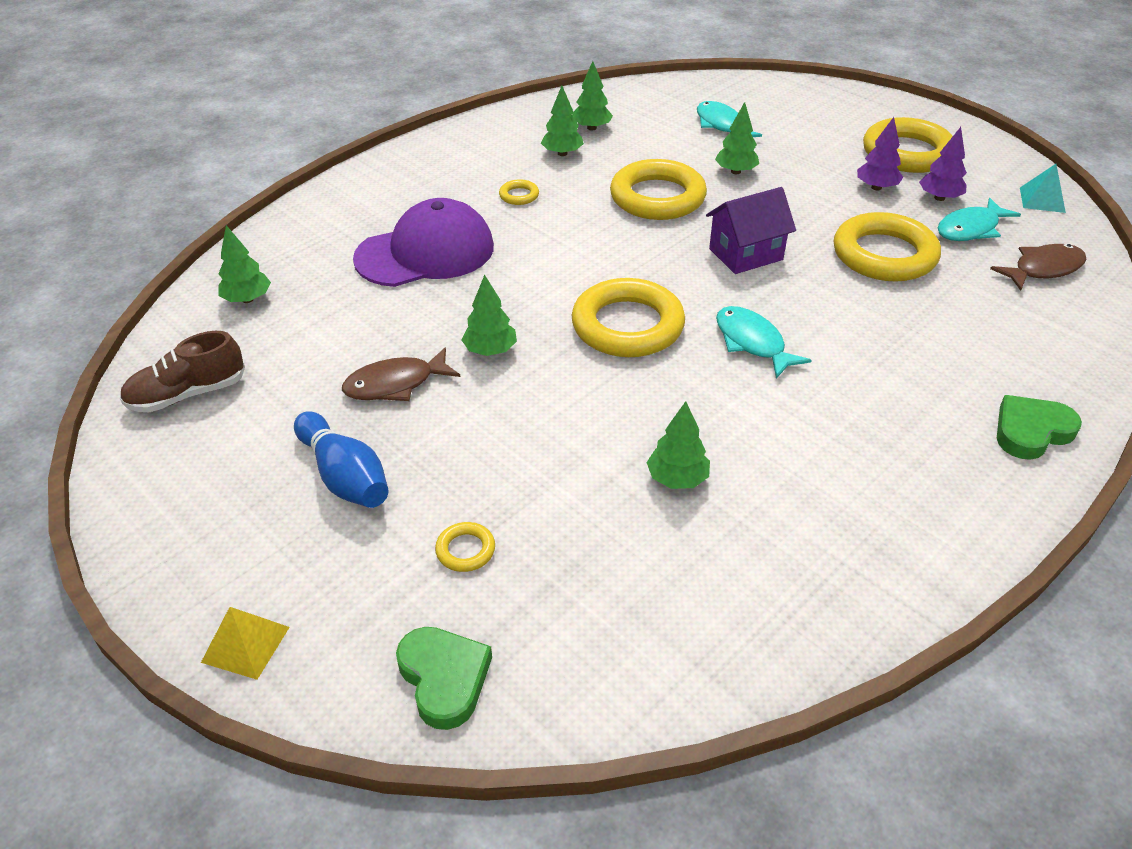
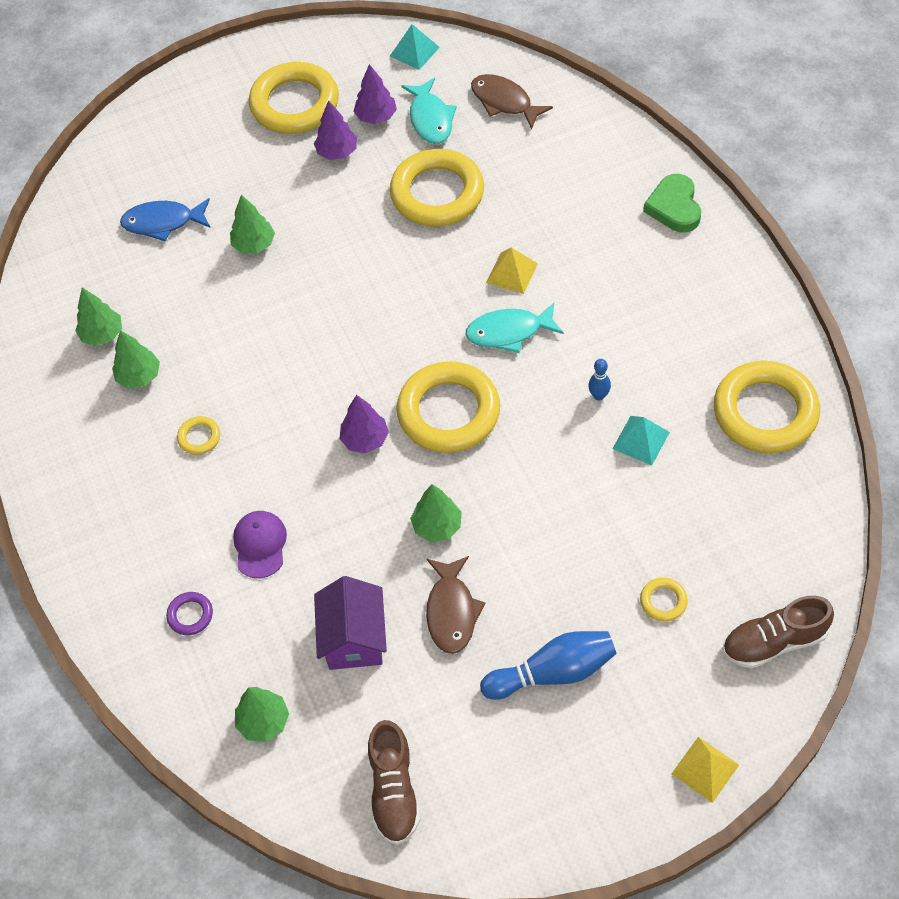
camera: 65 degrees left, 15 degrees up
purple cap [353,198,494,287] -> purple cap [233,511,287,578], size x0.49
green heart [396,627,492,730] -> brown shoe [723,596,834,668]
yellow ring [610,159,707,220] -> yellow ring moved to [714,361,820,453]
green tree [646,401,710,489] -> turquoise pyramid [612,416,670,465]
turquoise fish [697,101,762,137] -> blue fish [120,198,210,241]
purple house [706,187,796,274] -> purple house moved to [314,576,387,670]
brown fish [990,244,1086,291] -> brown fish turned 45 degrees counterclockwise [471,74,553,130]
none -> purple ring [166,592,213,635]
none -> purple tree [340,395,389,453]
none -> yellow pyramid [486,248,538,294]
none -> blue bowling pin [588,359,611,401]

